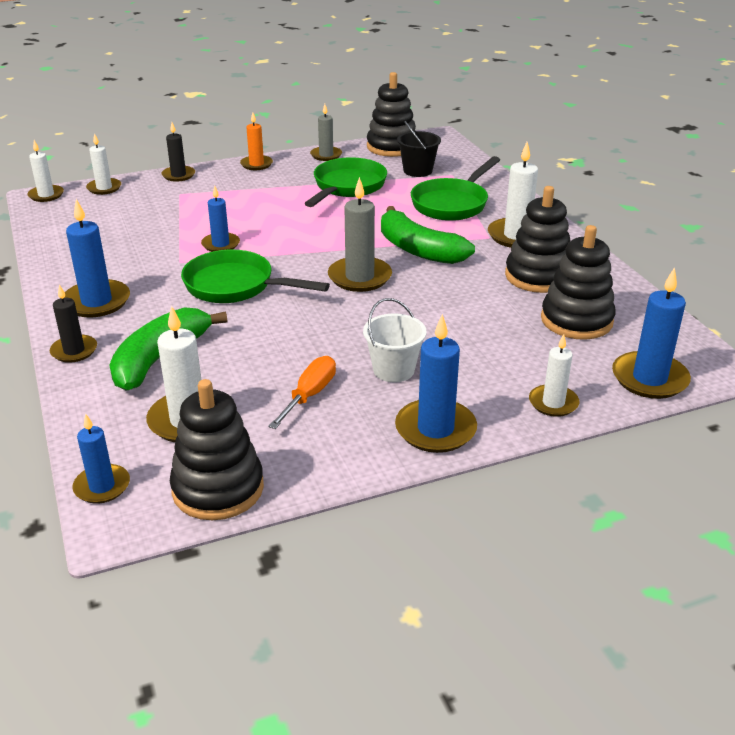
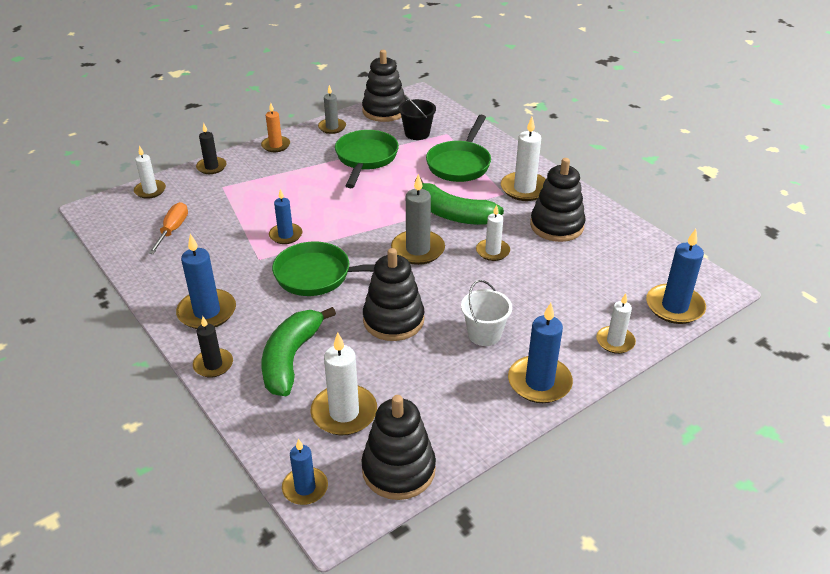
camera: 15 degrees left, 5 degrees up
white candle [27,140,64,202] -> white candle moved to [476,205,510,261]
orange screwdriver [268,356,336,429] -> orange screwdriver moved to [148,202,188,254]
black stacking toy [541,225,616,340] -> black stacking toy moved to [363,248,424,341]

